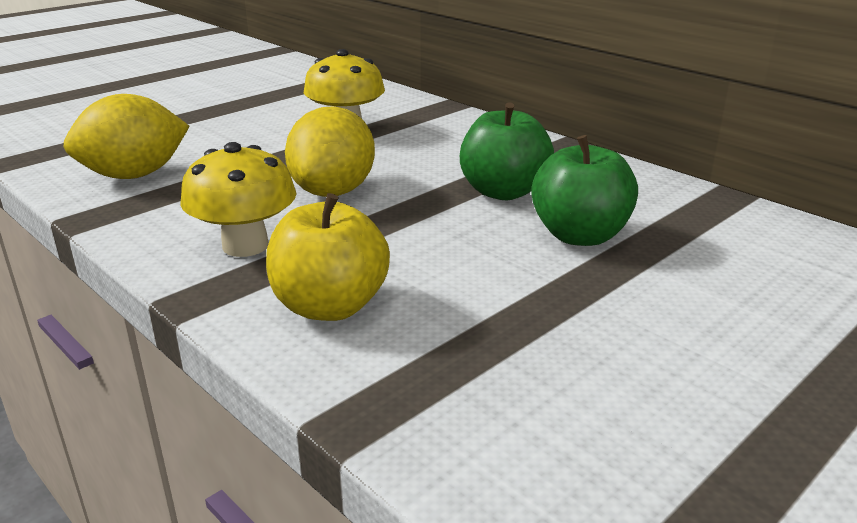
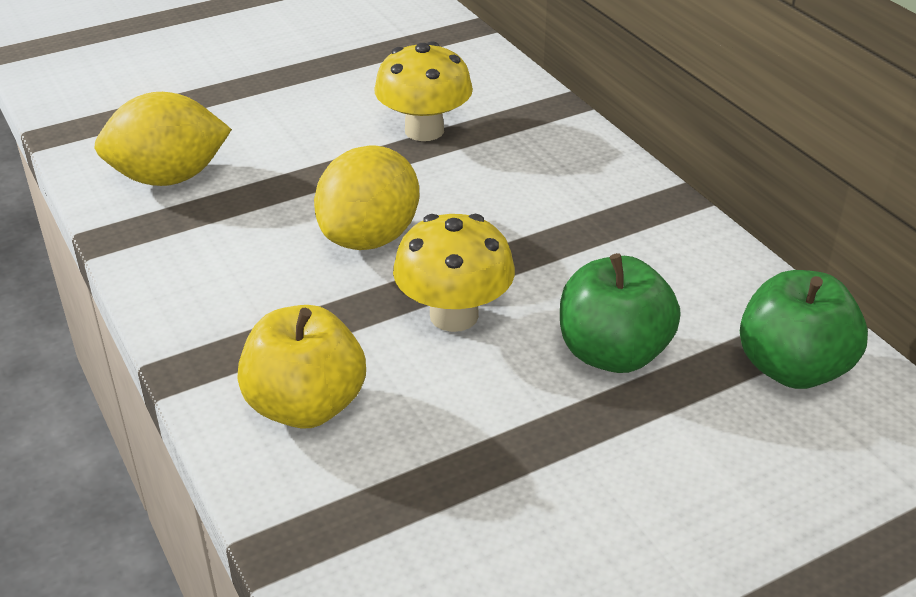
camera: 15 degrees right, 10 degrees up
yellow mushroom [180,142,296,257] -> yellow mushroom moved to [393,214,515,332]
green apple [460,102,554,200] -> green apple moved to [740,270,868,389]

